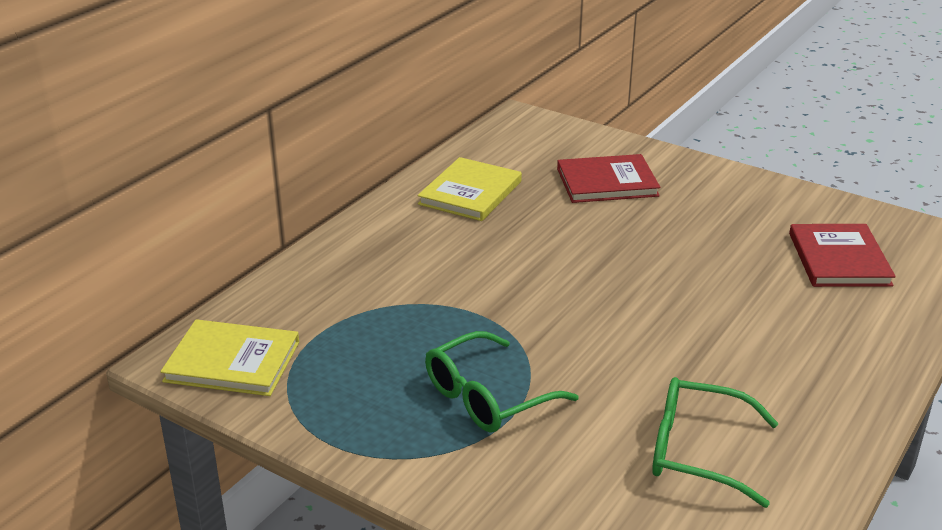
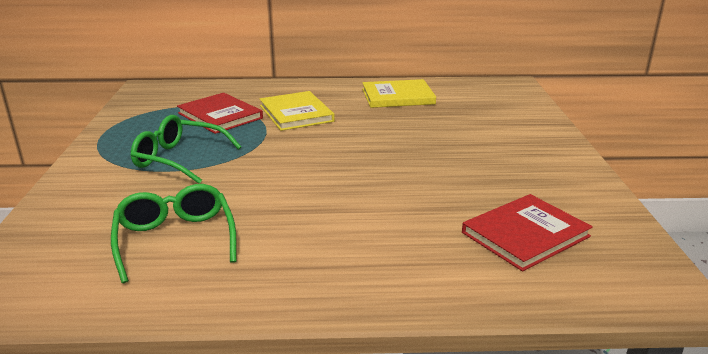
camera: 55 degrees right, 5 degrees down
yellow book [160,319,299,396] -> yellow book moved to [260,91,335,131]
red book [557,154,660,203] -> red book moved to [177,93,263,134]

